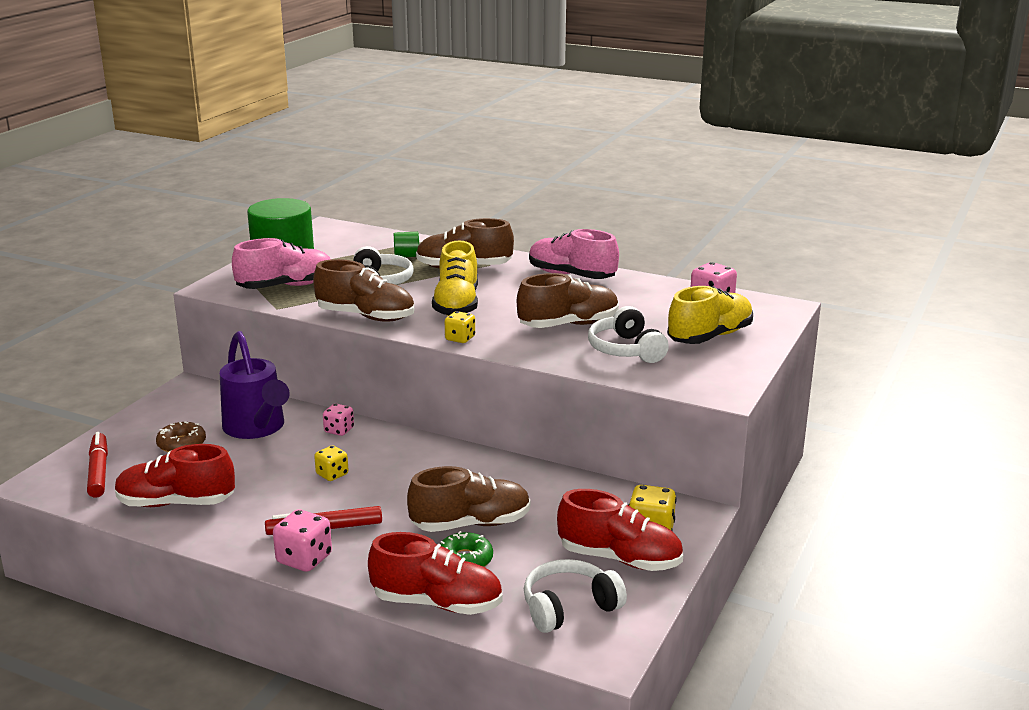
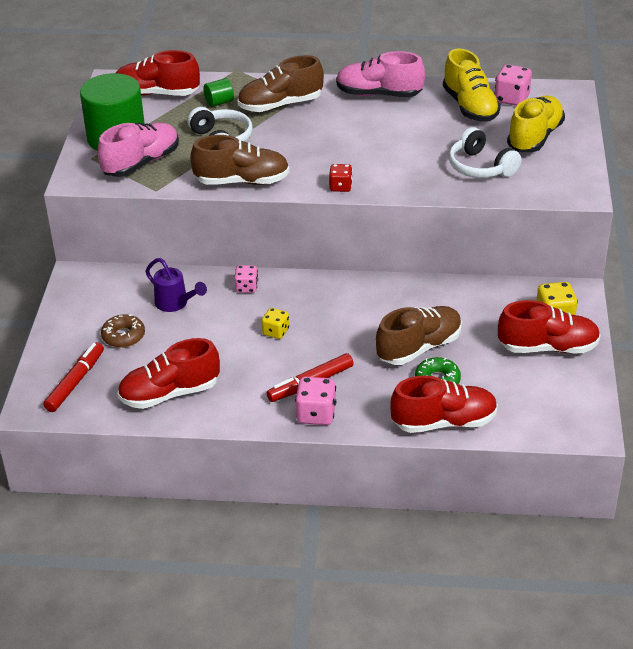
camera: 20 degrees left, 15 degrees up
red marker [87,432,108,498] -> red marker turned 60 degrees clockwise [43,342,104,412]
purple watering can [220,331,290,439] -> purple watering can [145,258,207,312], size x0.59
yellow shoe [432,240,478,316] -> yellow shoe moved to [443,48,501,122]
yellow dice [445,311,475,343] -> red dice [329,164,353,192]
brown shoe [517,273,619,328] -> none
white headphones [524,559,627,633] -> none
none -> red shoe [116,50,200,96]

